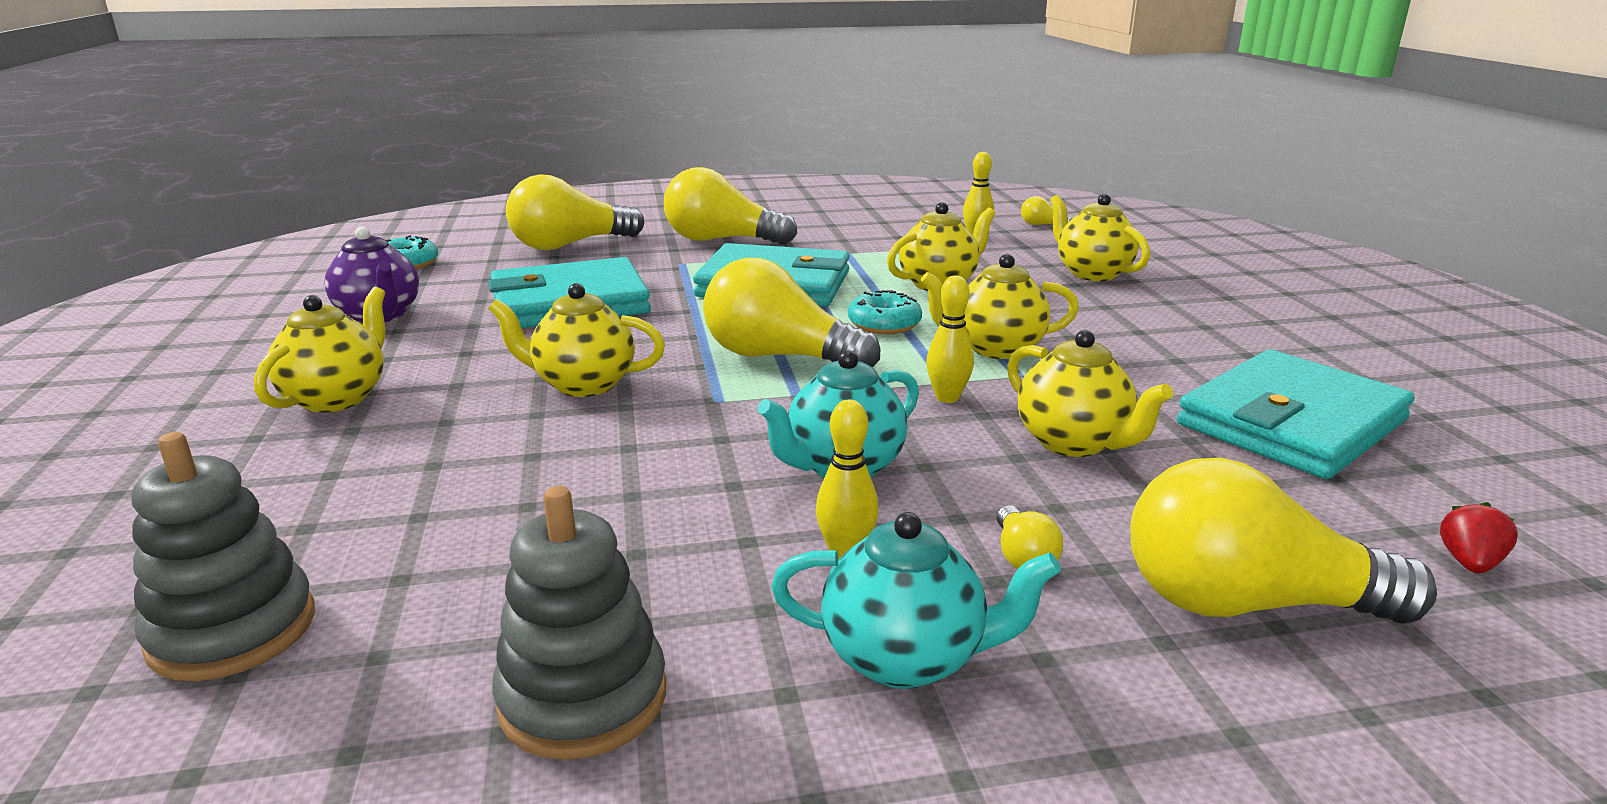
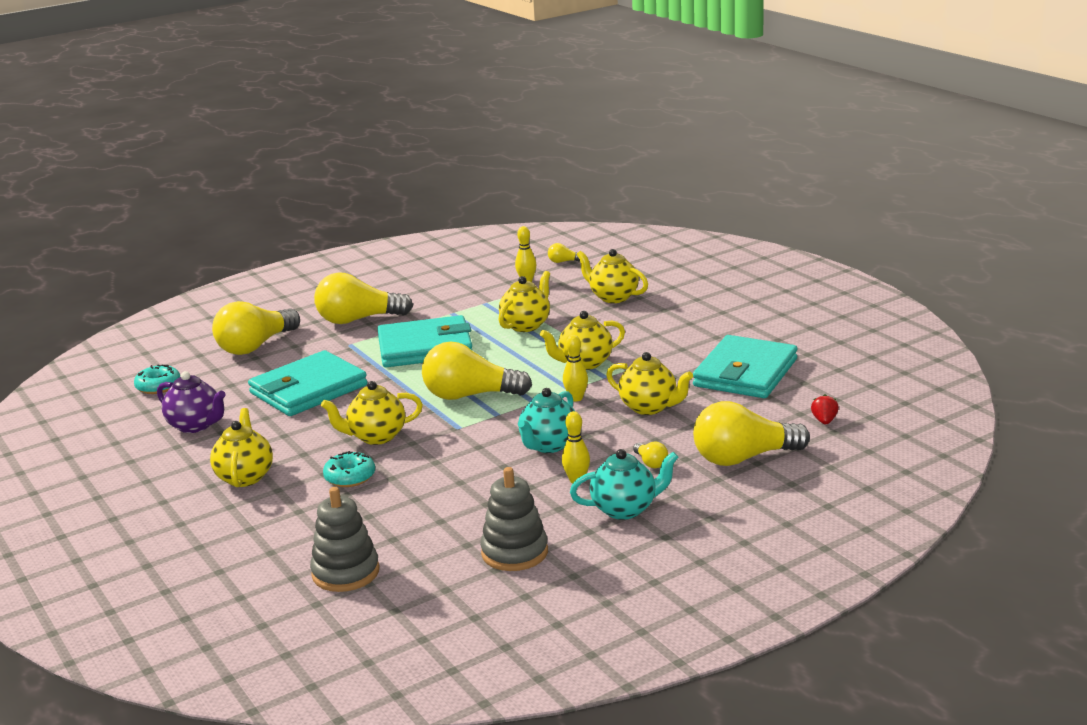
camera: 20 degrees left, 0 degrees up
turquoise donut [848,290,922,334] -> turquoise donut moved to [323,451,375,487]

